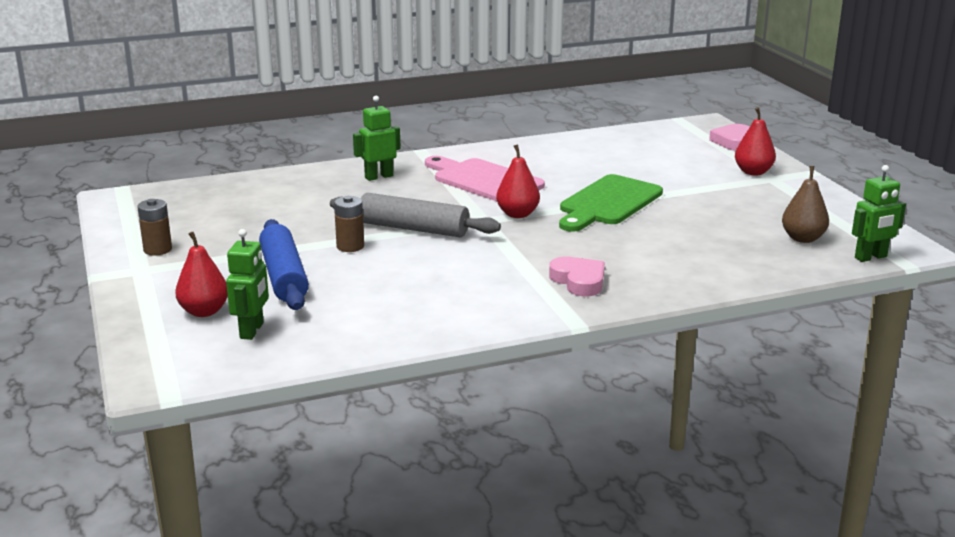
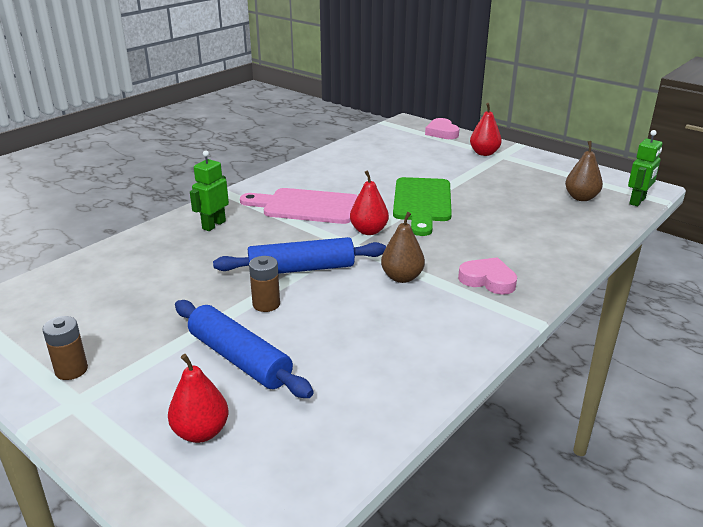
camera: 30 degrees left, 5 degrees up
green robot [226,229,269,340] -> none
grey rolling pin [330,193,501,237] -> blue rolling pin [213,237,386,274]
none -> brown pear [381,212,425,283]

